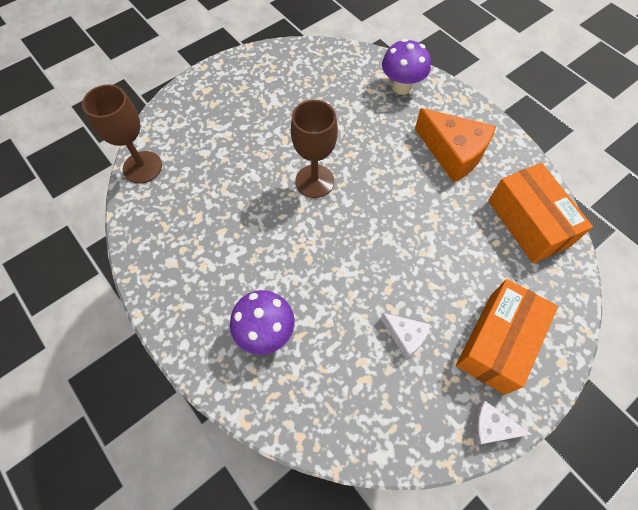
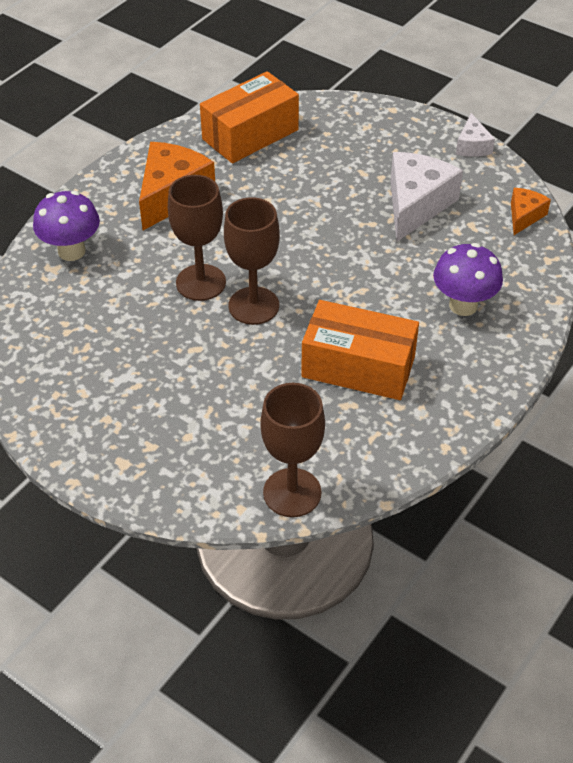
camera: 105 degrees left, 15 degrees down
white cheese [381,313,431,359] -> white cheese [390,152,463,242], size x1.89
orange box [456,279,558,395] -> orange box moved to [301,300,419,400]
none -> brown goblet [168,175,226,301]
none -> orange cheese [511,188,551,235]

